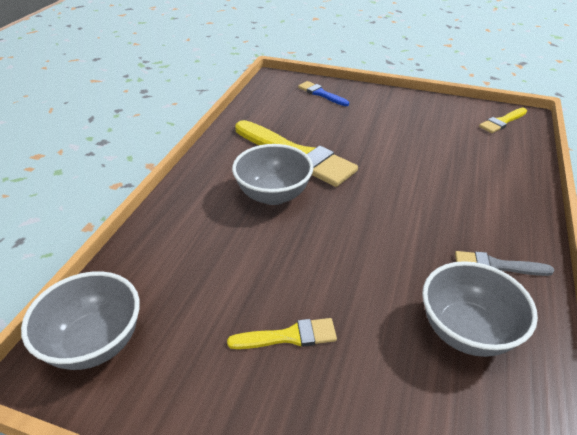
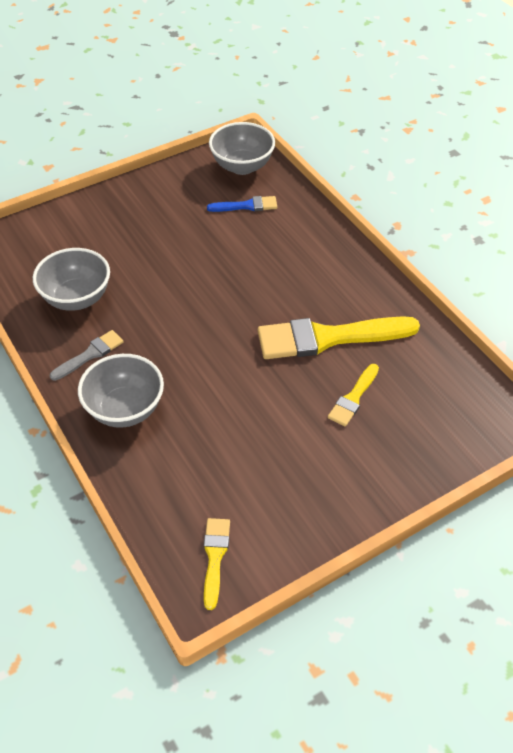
camera: 130 degrees right, 10 degrees up
yellow brush [227,318,337,349] -> yellow brush moved to [328,364,379,426]
grey bowl [232,144,313,205] -> grey bowl moved to [78,354,164,428]
blue brush [298,81,349,106] -> blue brush moved to [207,196,277,212]

